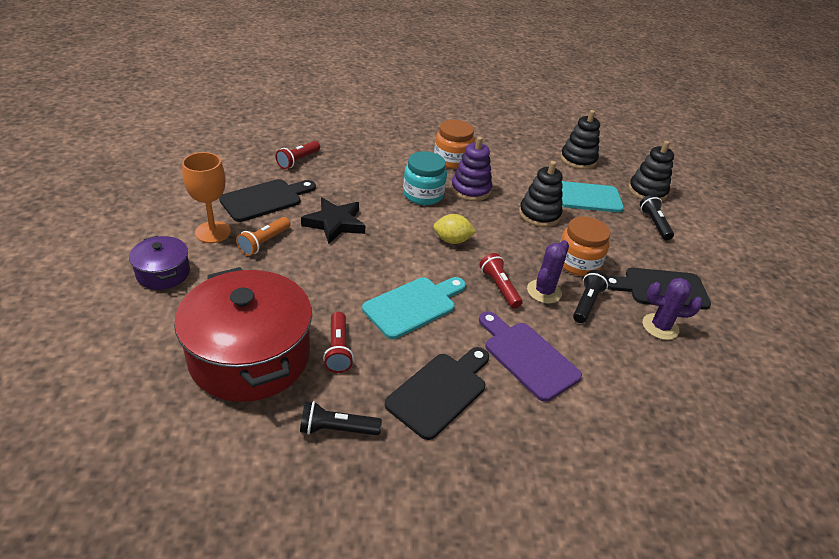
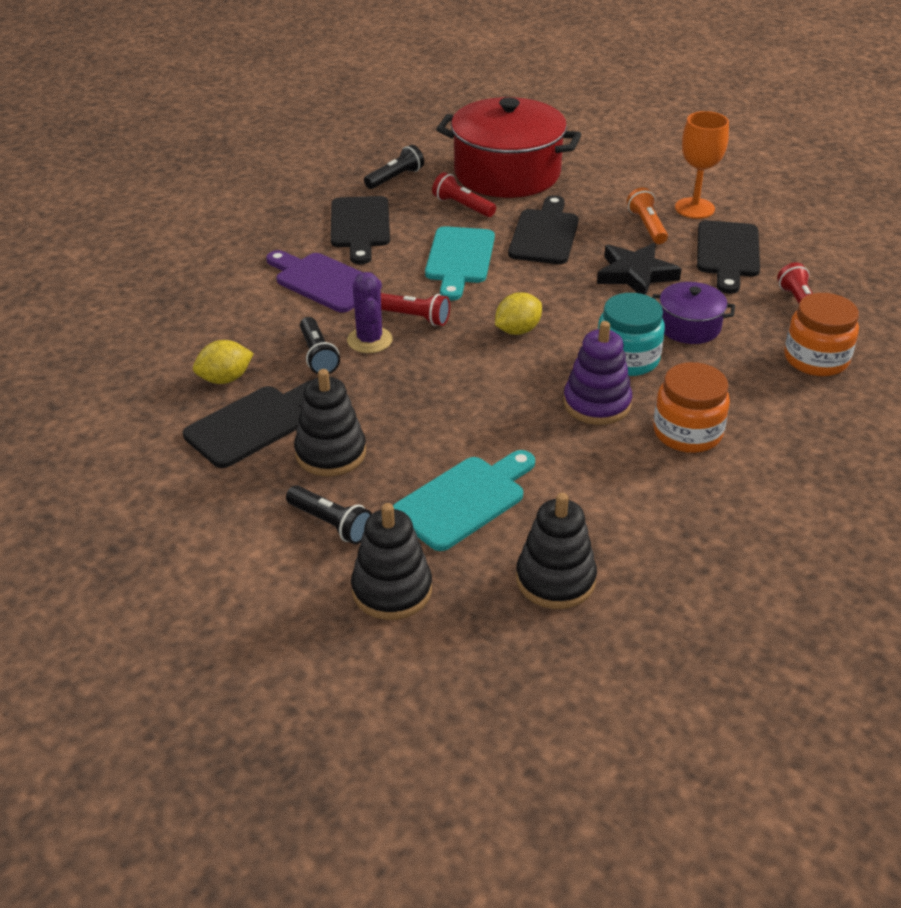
camera: 140 degrees right, 0 degrees up
purple pot [129,236,190,290] -> purple pot moved to [652,282,735,344]
purple cutting board [479,311,582,402] -> purple cutting board turned 150 degrees counterclockwise [266,250,382,313]
black stacking toy [519,161,563,227] -> black stacking toy moved to [294,369,366,476]
orange jar [560,216,610,276] -> orange jar moved to [784,293,859,376]
purple cactus [643,278,703,340] -> yellow lemon [193,340,254,384]
none -> black cutting board [508,195,579,264]

